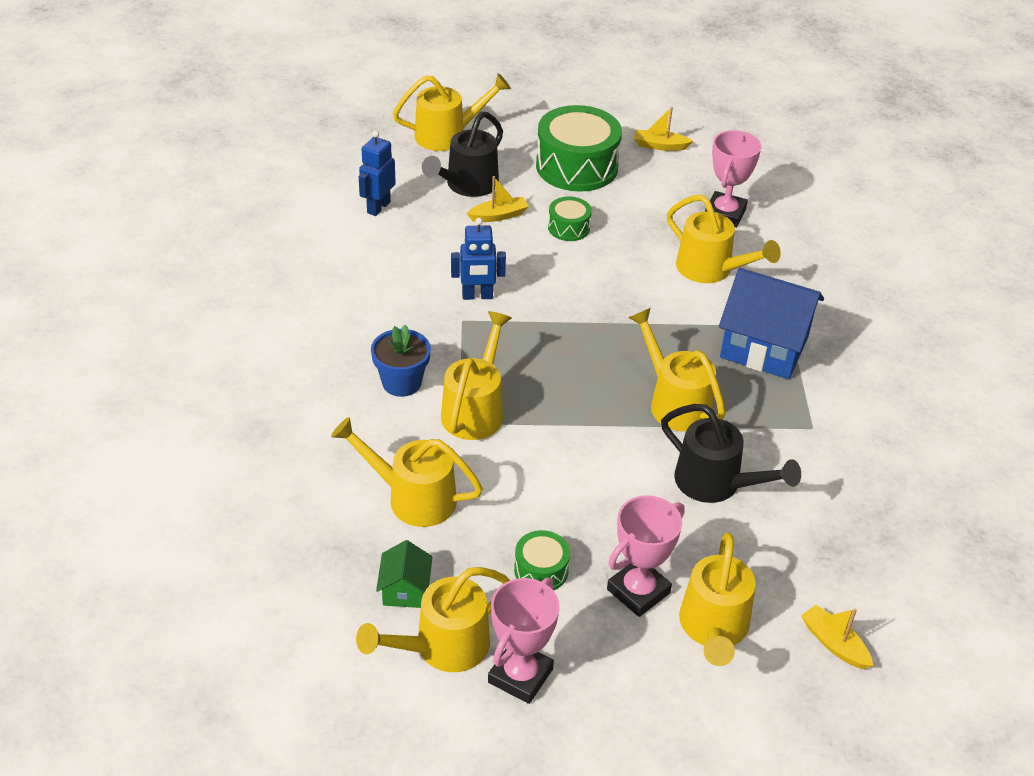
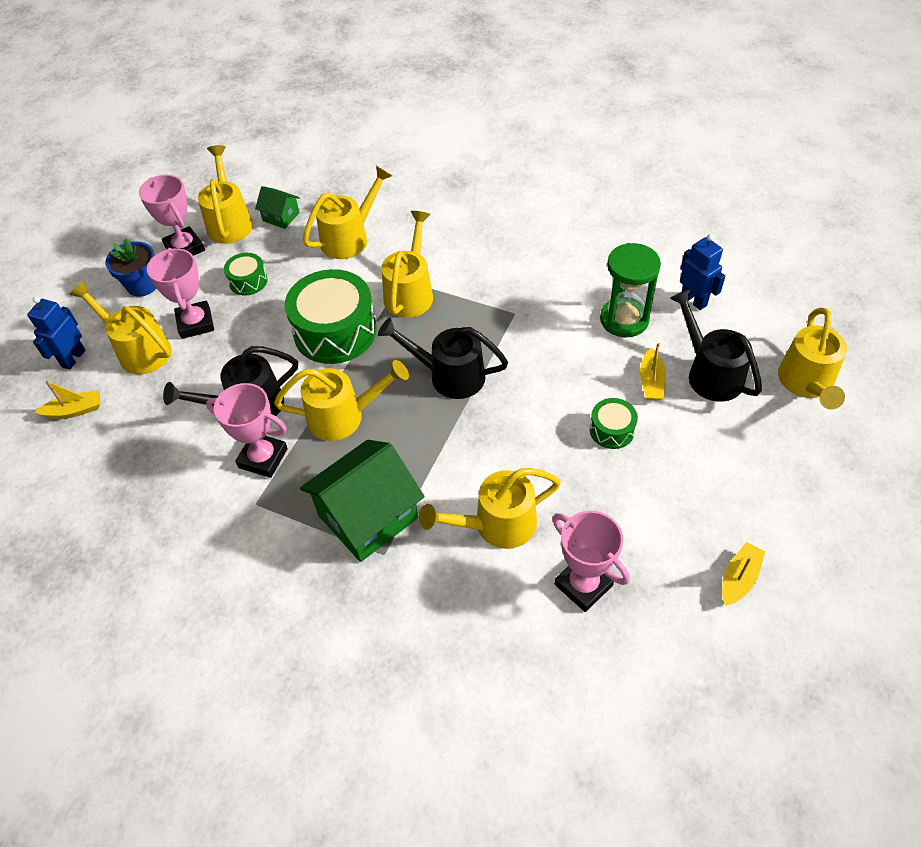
camera: 120 degrees right, 10 degrees up
blue flower pot [371,324,431,397] -> blue flower pot moved to [105,239,156,297]
yellow watering can [441,311,511,440] -> yellow watering can turned 120 degrees counterclockwise [381,211,433,318]
blue robot [451,218,506,300] -> blue robot moved to [27,296,86,370]
green drum [536,105,622,192] -> green drum moved to [285,269,377,364]
blue house [719,268,824,379] -> green house [300,440,425,562]
none -> pink trophy [206,383,288,478]
none -> black watering can [378,318,508,399]
none -> green hourglass [600,243,661,337]

